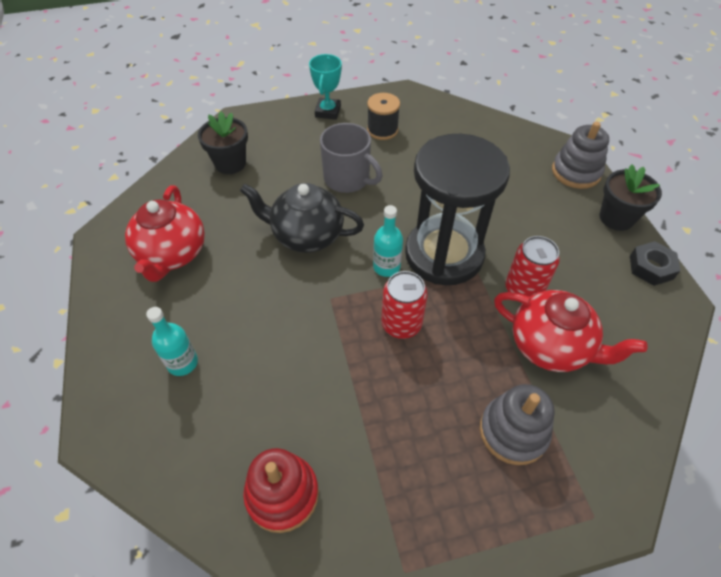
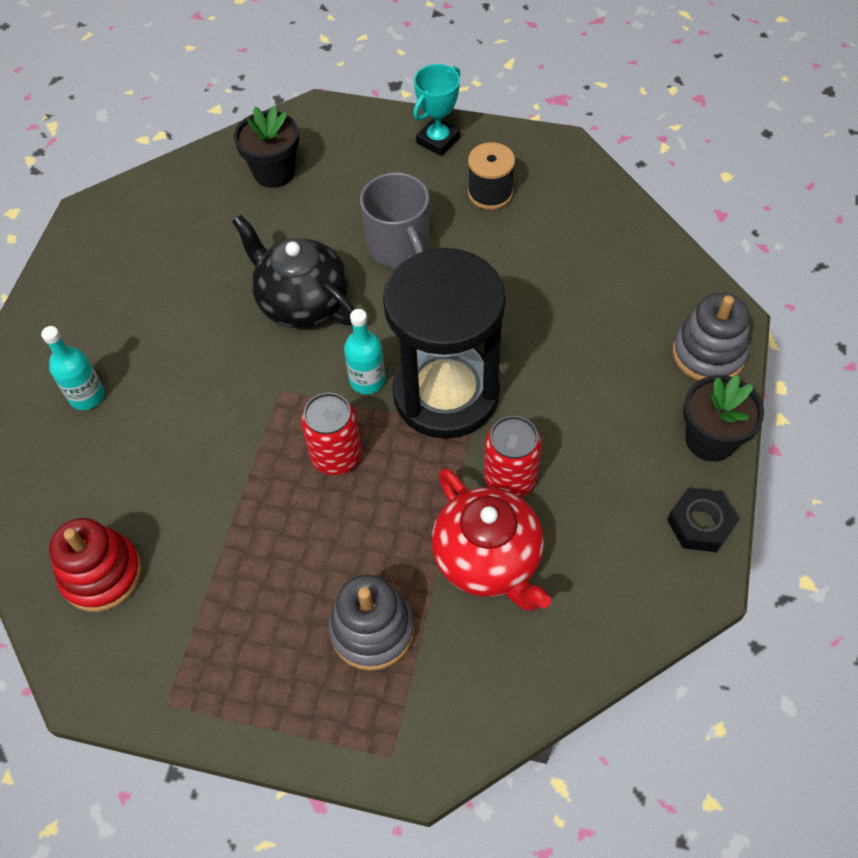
camera: 30 degrees right, 5 degrees up
red teapot [125,185,205,282] -> none

